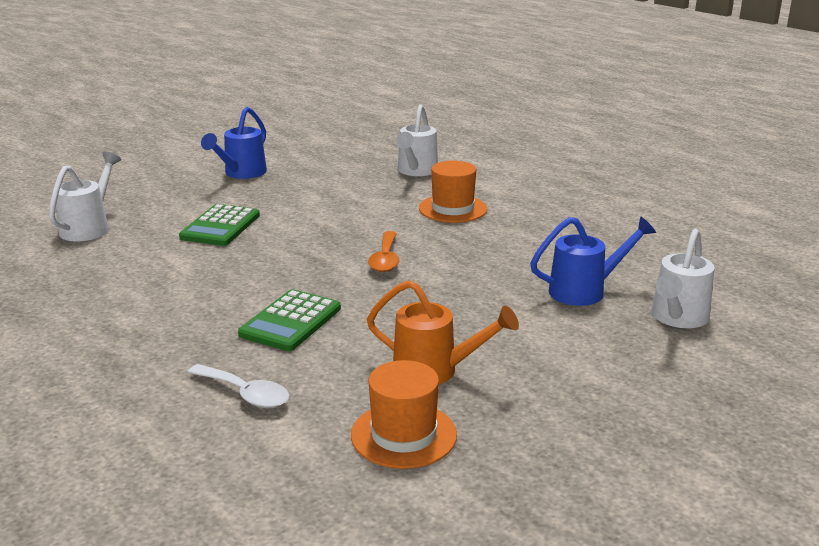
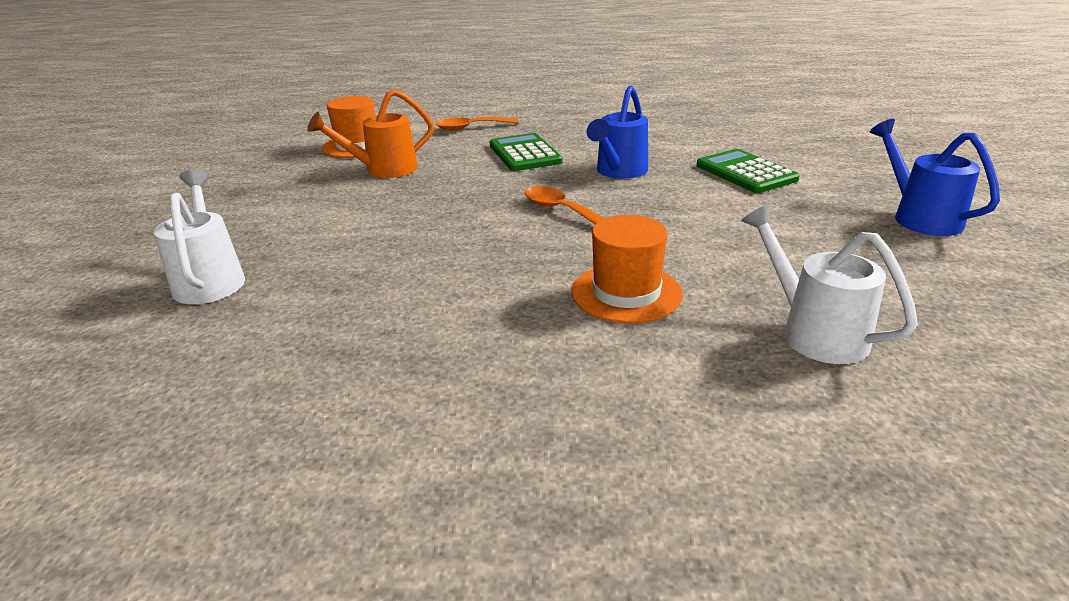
camera: 135 degrees right, 5 degrees up
white watering can [49,152,121,241] -> none
white spoon [187,364,289,408] -> orange spoon [436,117,519,130]
blue watering can [530,217,656,306] -> blue watering can moved to [586,86,648,179]

